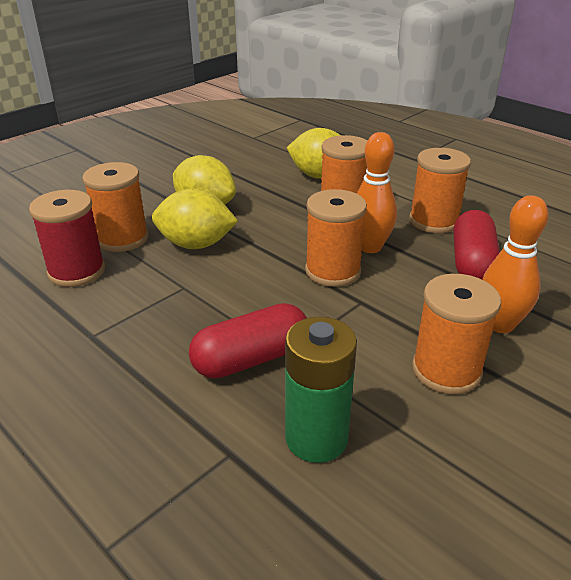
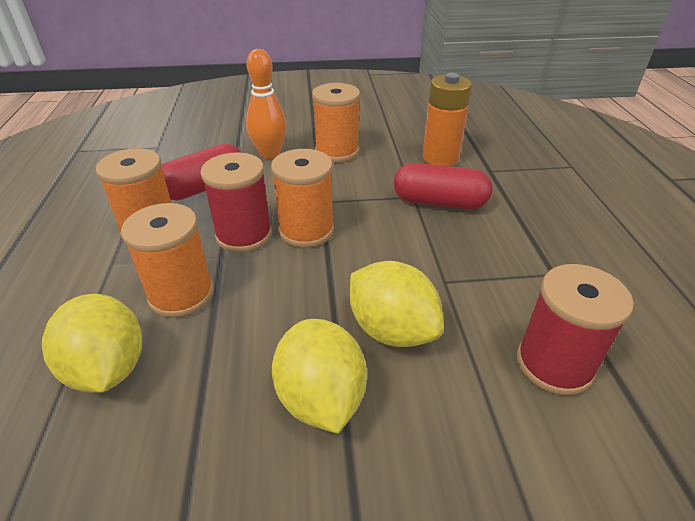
camera: 140 degrees left, 5 degrees up
orange spool [83,162,148,252] -> none
green battery [285,317,357,463] -> orange battery [423,73,472,166]
orange bowling pin [357,132,397,253] -> red spool [200,152,272,253]

